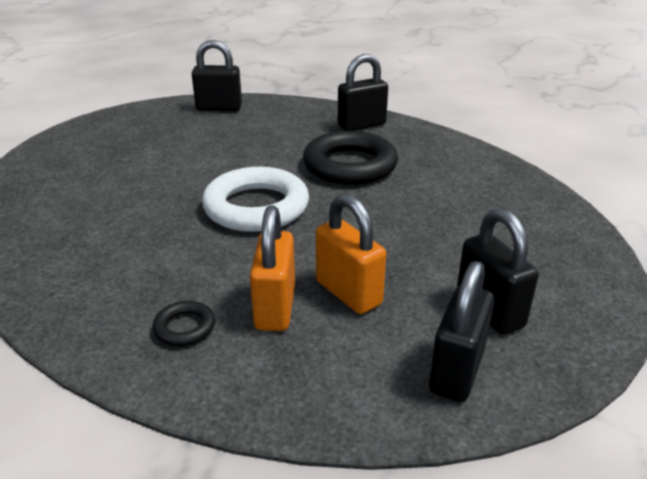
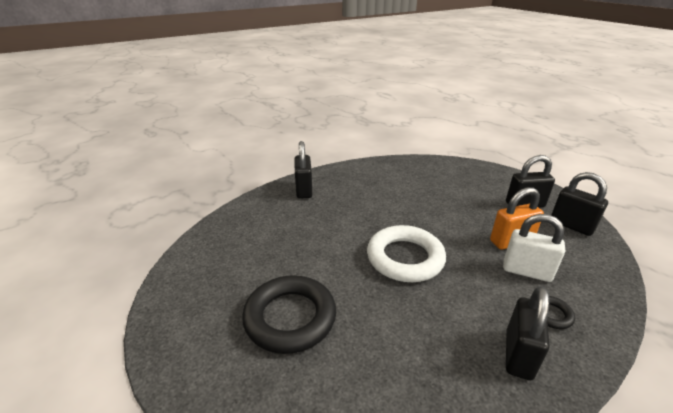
camera: 70 degrees left, 0 degrees up
black padlock [192,40,242,111] -> black padlock moved to [506,286,549,380]
orange padlock [250,205,295,331] -> white padlock [503,214,565,282]
black ring [303,131,398,185] -> black ring moved to [242,275,336,354]

